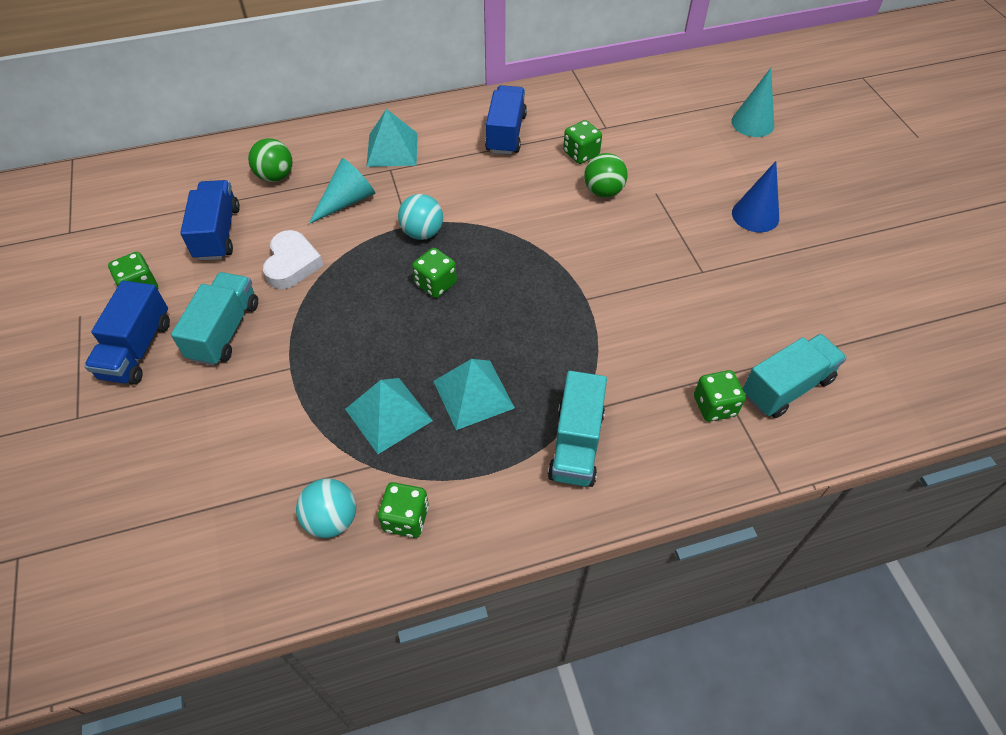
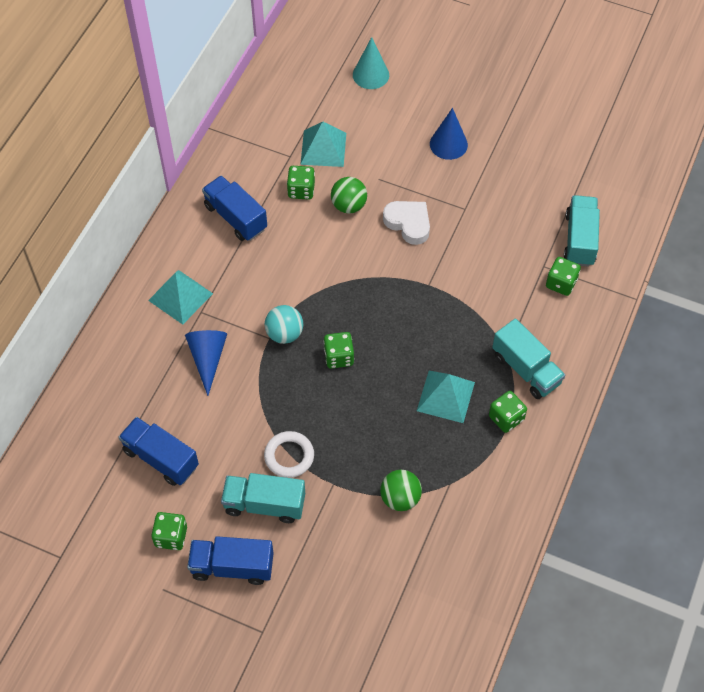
camera: 50 degrees left, 5 degrees up
blue truck [84,281,170,385] -> blue truck turned 135 degrees clockwise [187,536,274,585]
turquoise truck [171,272,258,366] -> turquoise truck turned 45 degrees counterclockwise [221,473,305,523]
green ball [248,138,293,182] -> green ball moved to [380,470,422,511]
white heart [263,230,324,289] -> white heart moved to [383,201,430,245]
turquoise ball [296,478,356,538] -> none
turquoise cone [309,158,375,224] -> blue cone [185,330,227,396]
turquoise pyramid [345,378,433,454] -> turquoise pyramid moved to [300,121,346,167]
green dice [378,482,429,538] -> green dice moved to [489,391,527,433]
none -> white ring [264,431,314,478]

